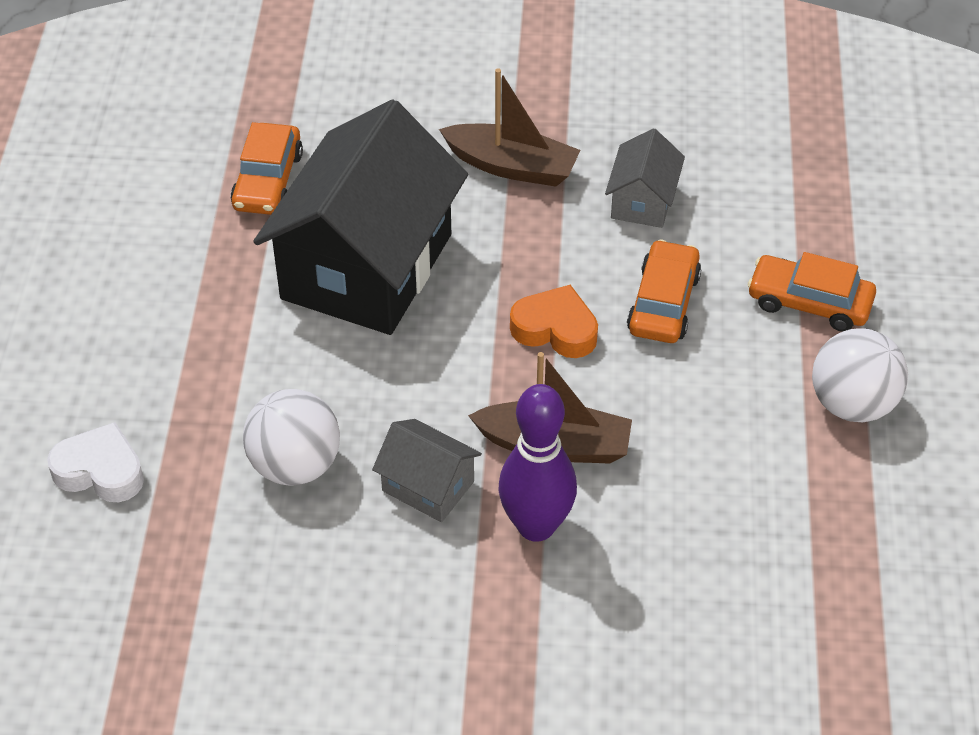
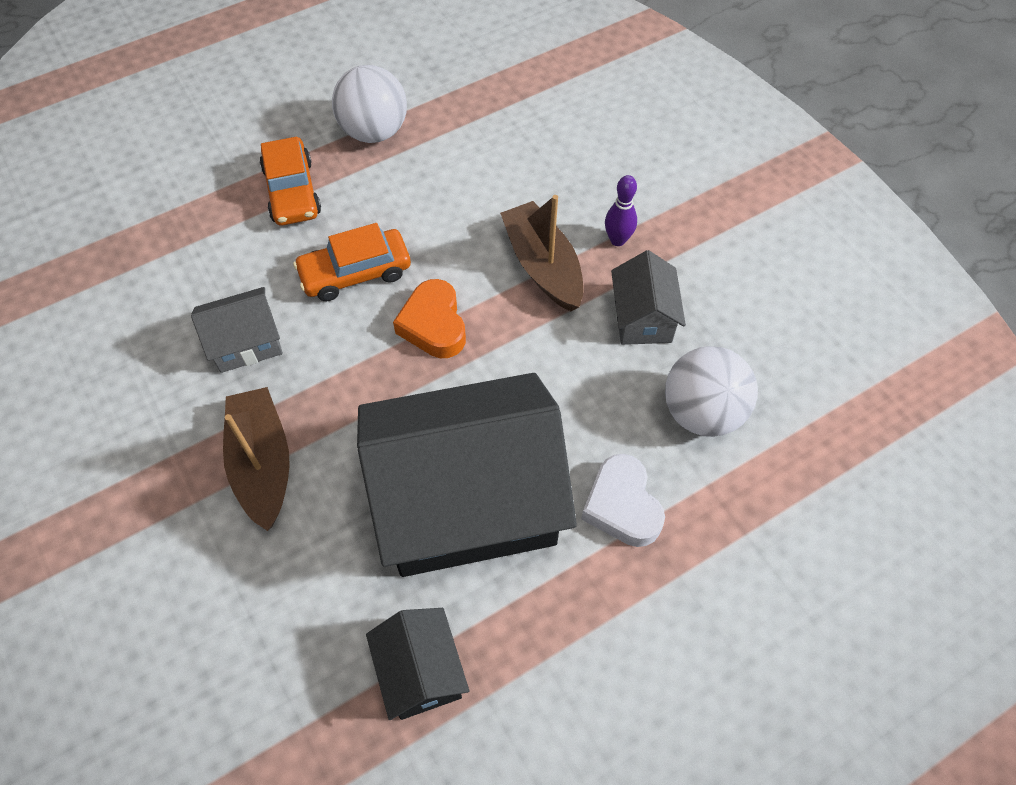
camera: 125 degrees left, 10 degrees up
white heart [47,422,144,502] -> white heart moved to [581,454,665,547]
orange car [230,122,303,215] -> black house [366,608,469,720]
purple bowling pin [498,384,577,542] -> purple bowling pin [605,175,637,246], size x0.52

